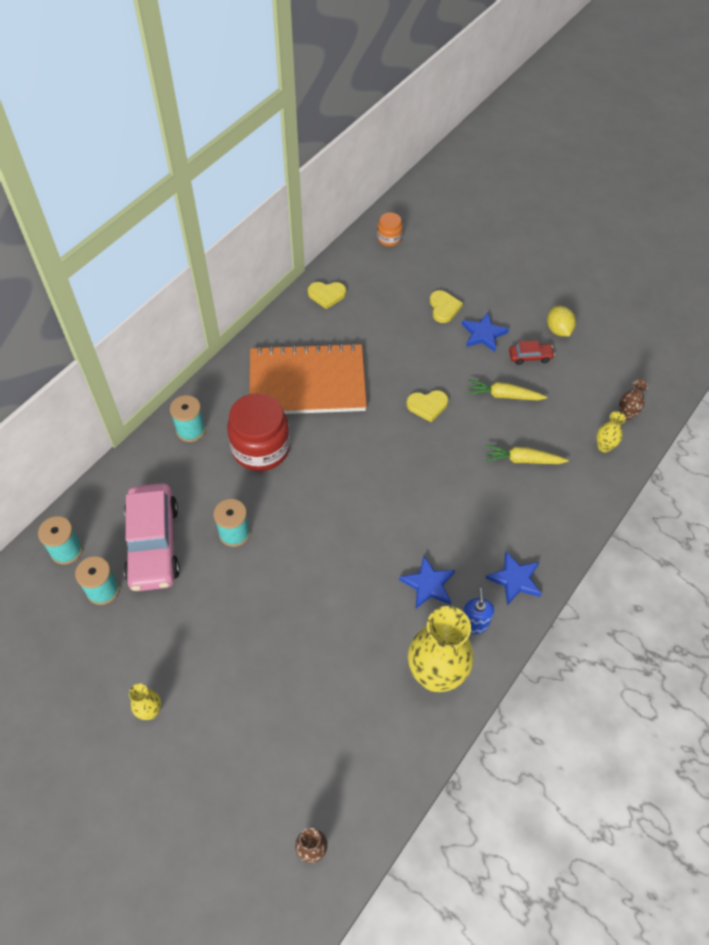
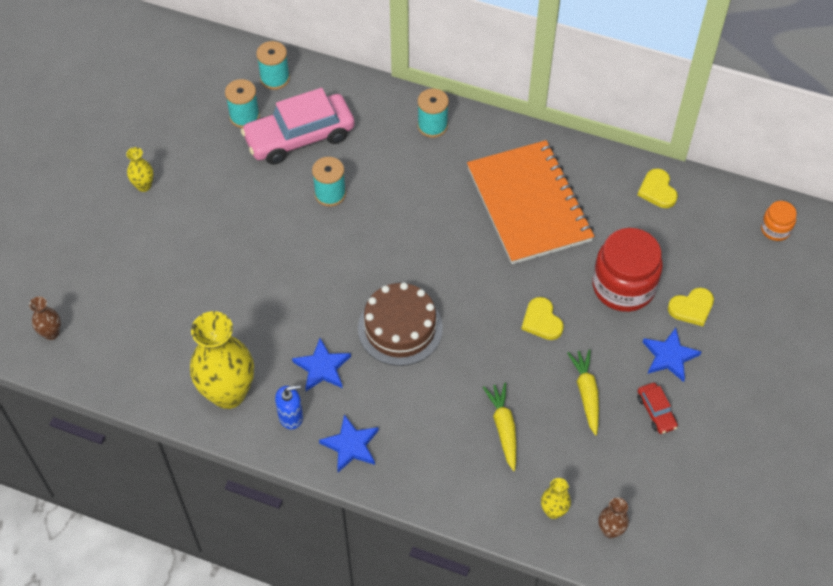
camera: 75 degrees right, 0 degrees up
red jar [227,393,290,471] -> red jar moved to [592,228,663,312]
yellow lemon [547,306,576,337] -> none
none -> brown cake [358,282,443,366]

